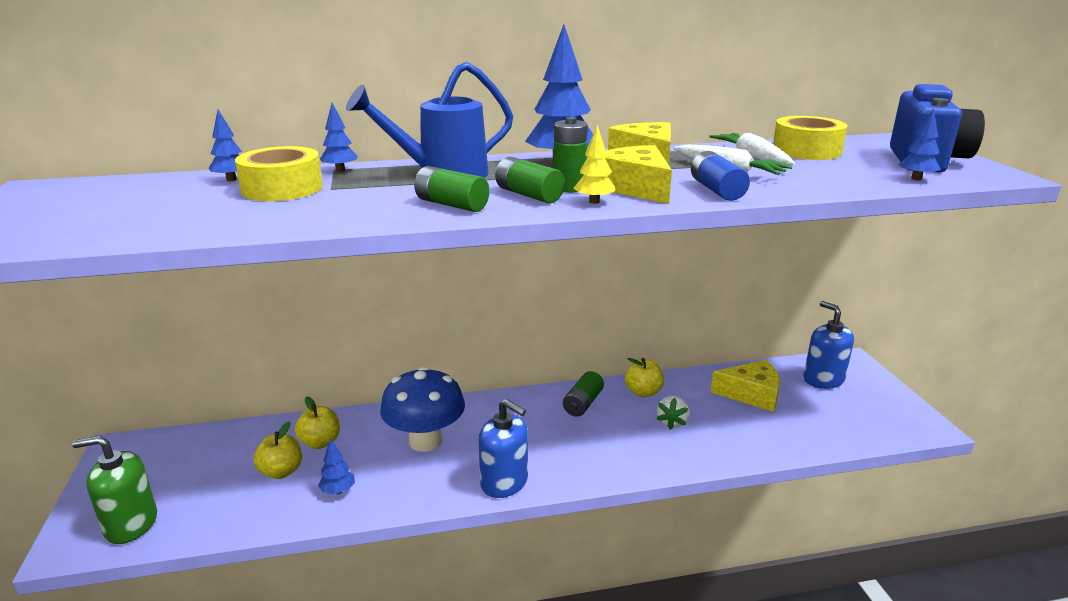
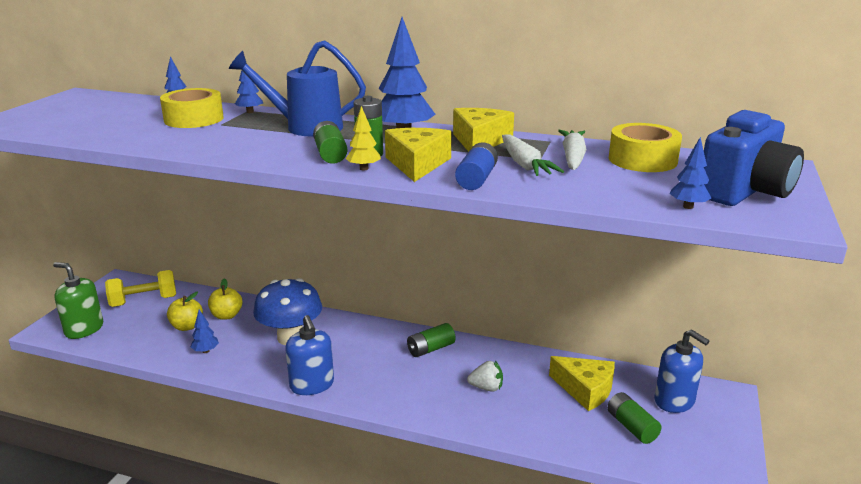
camera: 30 degrees right, 0 degrees up
green battery [414,166,489,212] -> green battery moved to [607,392,662,444]
yellow apple [625,358,664,397] -> none
white strawberry [657,396,690,430] -> white strawberry turned 135 degrees counterclockwise [467,361,503,392]
blue soap dispenser [803,301,854,389] -> blue soap dispenser turned 135 degrees clockwise [654,329,710,413]
none -> yellow dumbbell [105,270,176,307]

